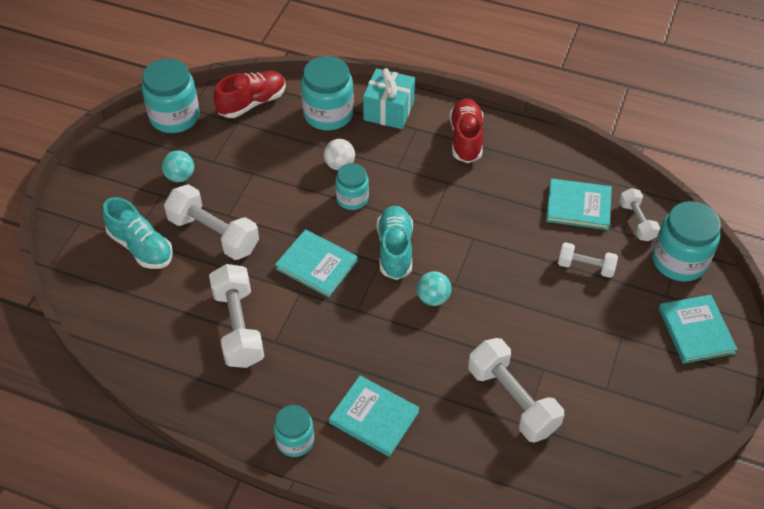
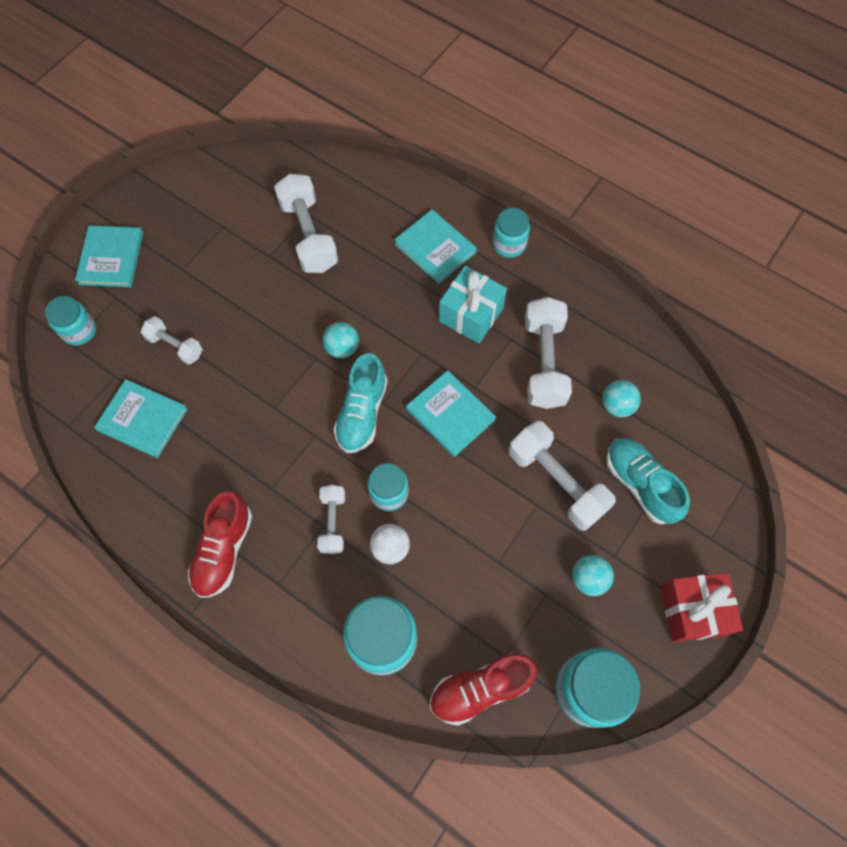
camera: 165 degrees left, 15 degrees up
turquoise gift [363,68,415,129] -> turquoise gift moved to [439,266,507,343]
white dumbbell [619,188,660,241] -> white dumbbell moved to [317,485,345,554]
turquoise jar [652,201,721,282] -> turquoise jar [45,296,96,345], size x0.61
none -> turquoise ball [602,380,641,417]
none -> red gift [660,573,743,642]

